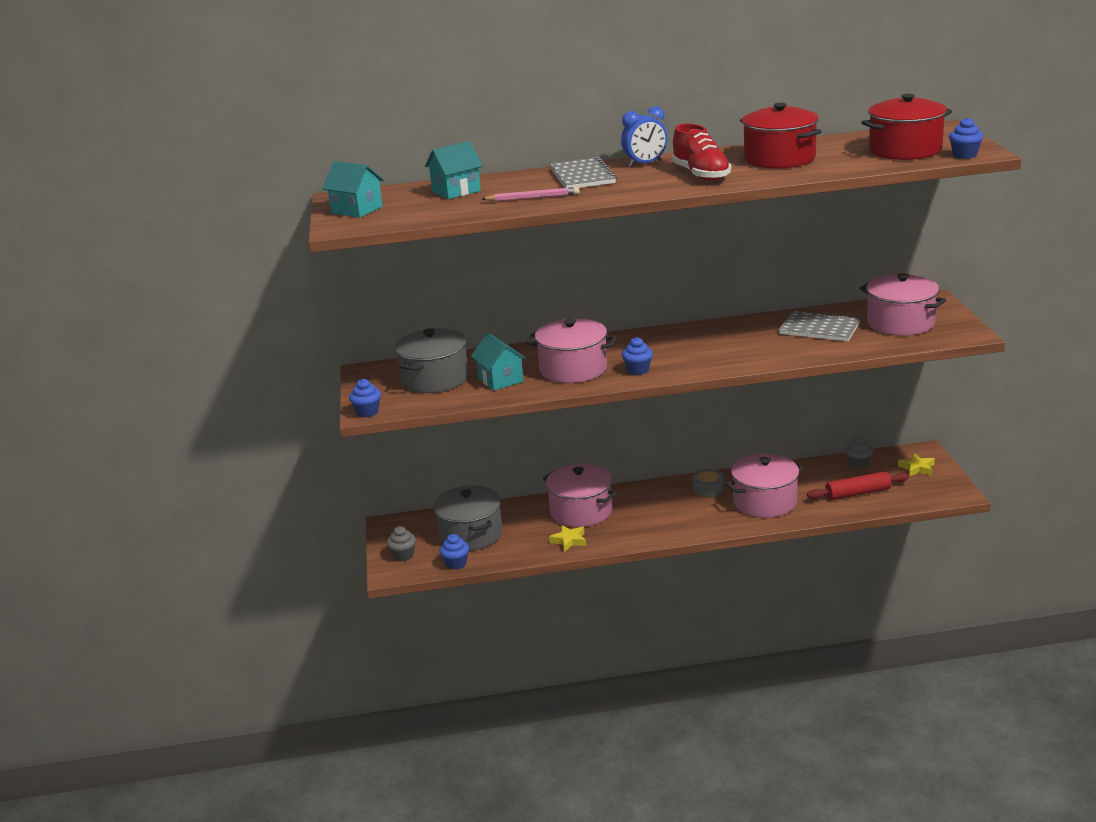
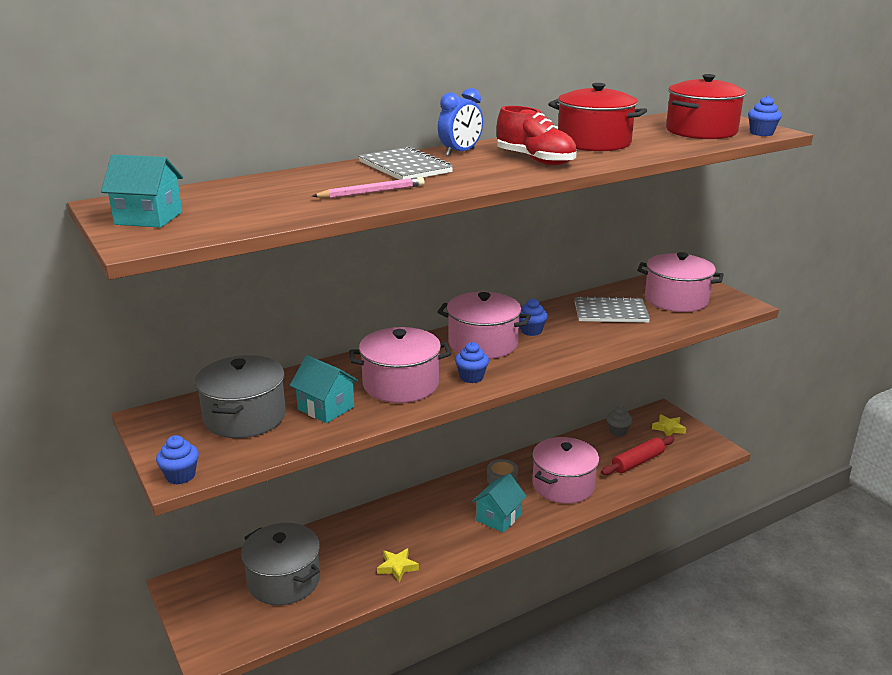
camera: 25 degrees left, 0 degrees up
grey cupcake [387,526,416,561] -> none
turquoise house [425,141,483,199] -> turquoise house moved to [472,474,527,533]
blue cupcake [439,534,469,569] -> blue cupcake moved to [519,299,548,336]
pink pot [543,463,617,527] -> pink pot moved to [437,292,531,359]

